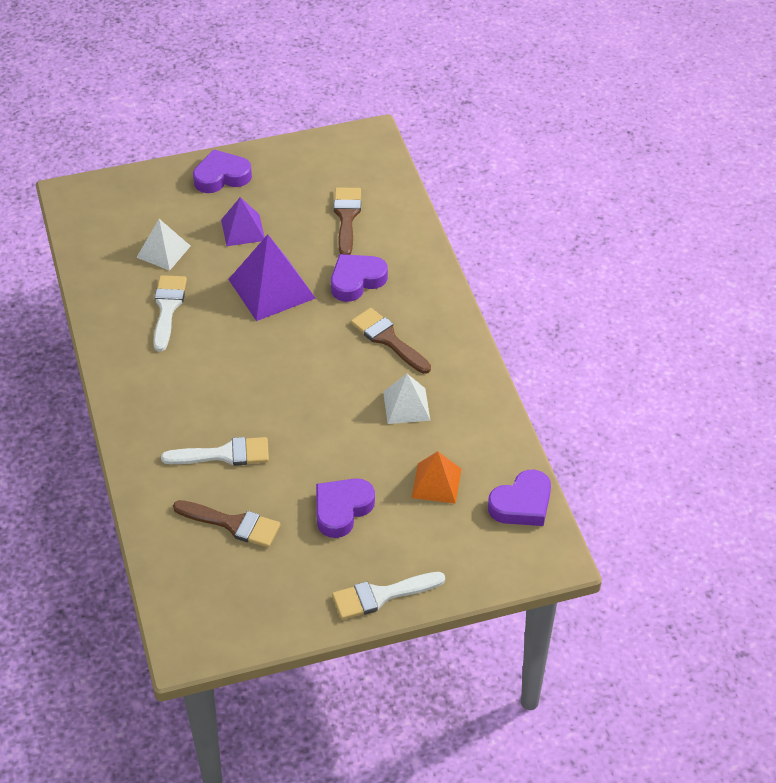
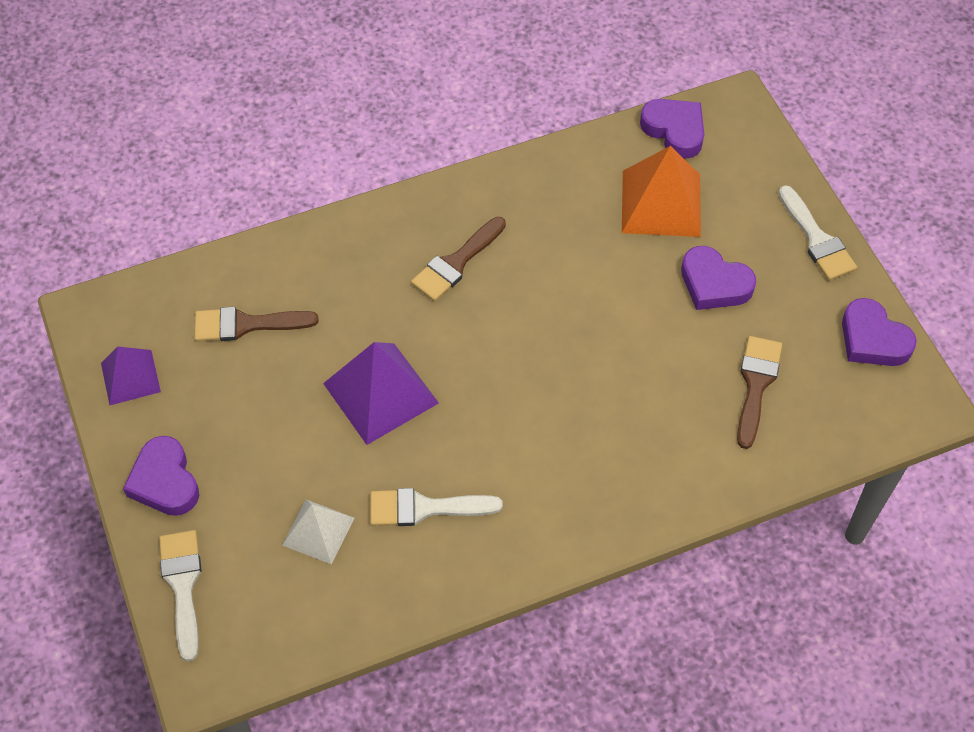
camera: 95 degrees left, 10 degrees up
white brush [161,437,269,466] -> white brush moved to [159,530,202,661]
purple pyramid [221,197,265,246] -> purple pyramid moved to [101,347,161,405]
purple heart [331,254,388,302] -> purple heart moved to [842,298,917,366]
white pyramid [383,374,431,424] -> none
orange pyramid [411,451,461,504] -> orange pyramid [622,146,701,237], size x1.63

